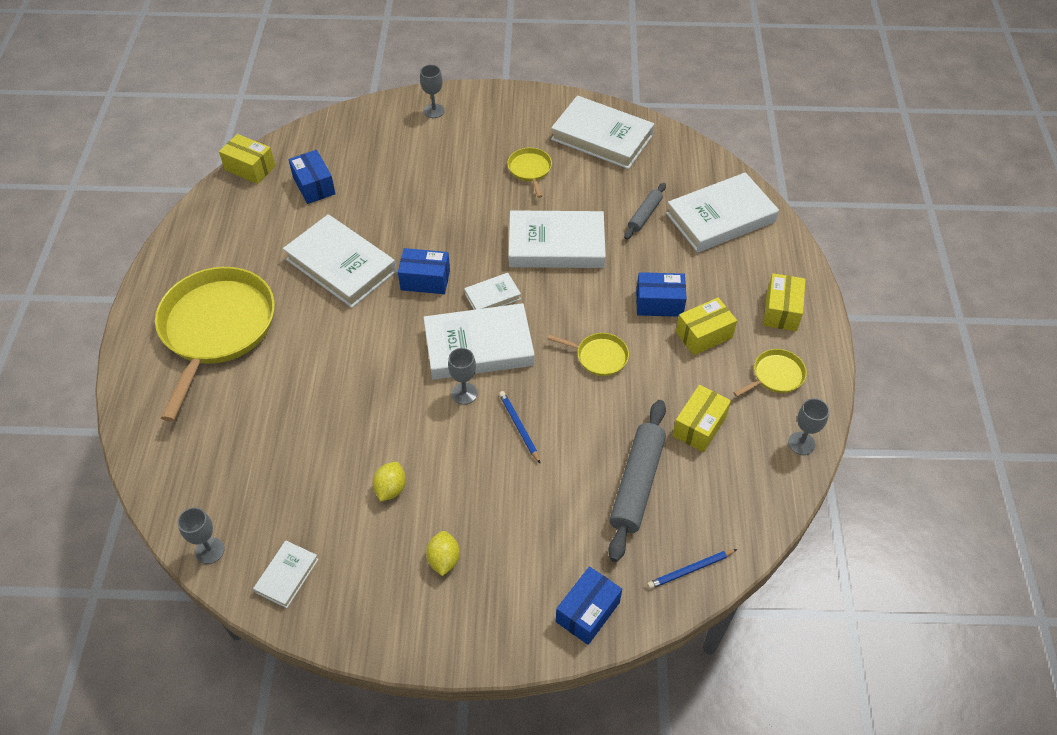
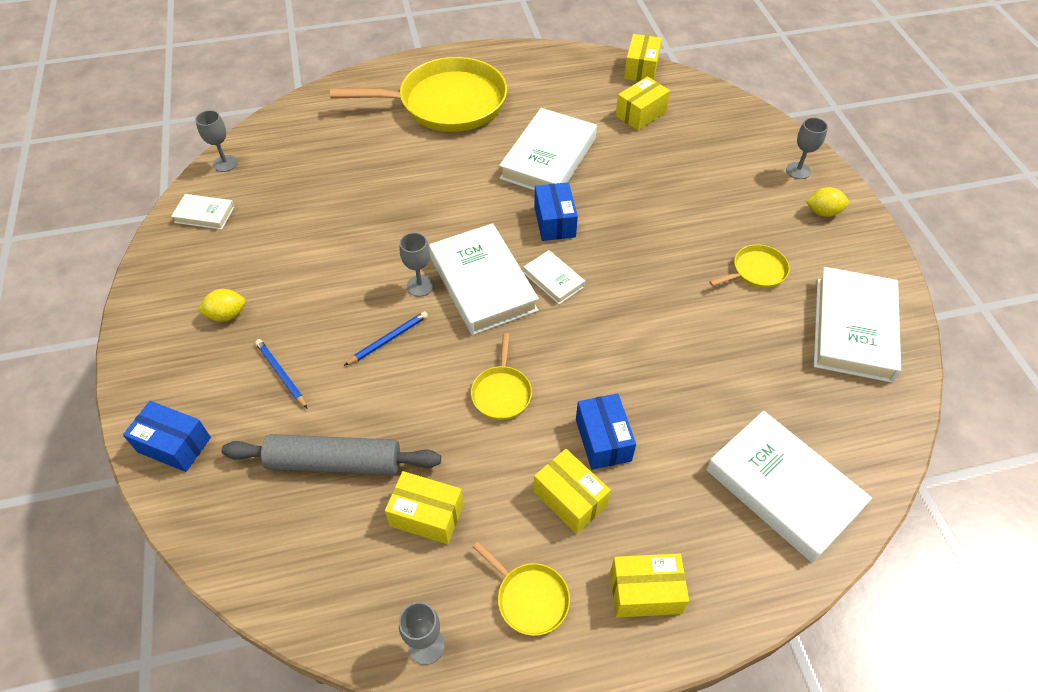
camera: 75 degrees right, 0 degrees up
blue box [288,150,335,204] -> yellow box [616,76,670,131]
yellow lemon [373,462,406,502] -> yellow lemon moved to [806,187,849,217]
white book [508,210,606,268] -> none
grey rolling pin [624,183,666,240] -> none
blue pencil [647,549,737,589] -> blue pencil moved to [255,339,308,409]

